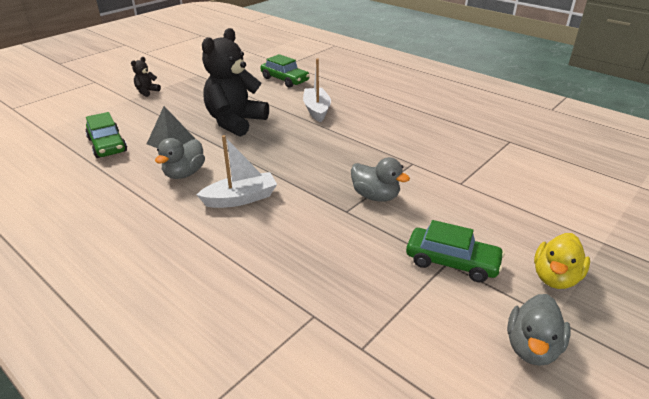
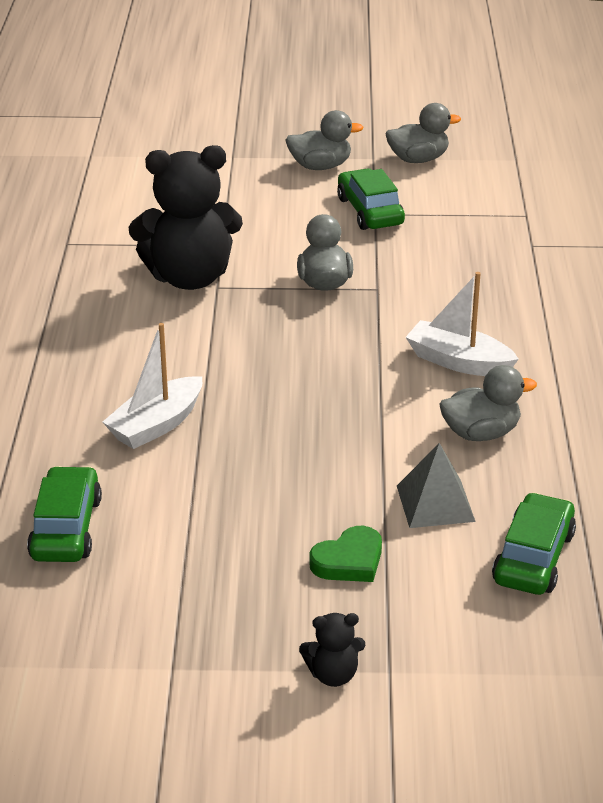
camera: 130 degrees left, 0 degrees up
black teddy bear [202,28,269,137] -> black teddy bear moved to [129,145,243,290]
yellow duck [534,233,590,289] -> grey duck [285,110,363,170]
none -> green heart [309,526,382,582]

